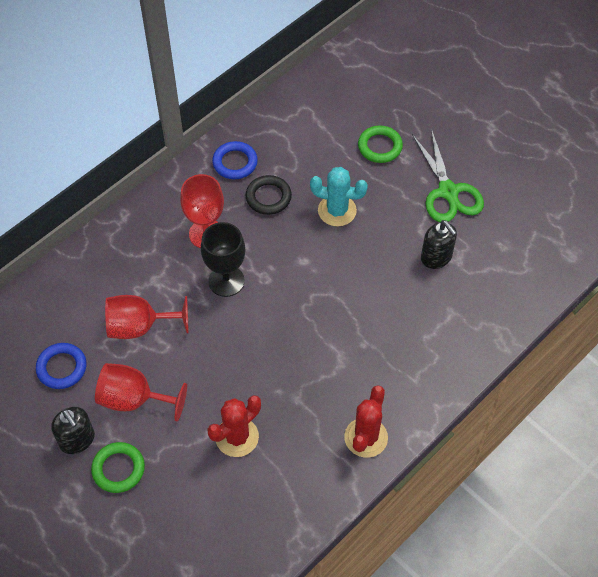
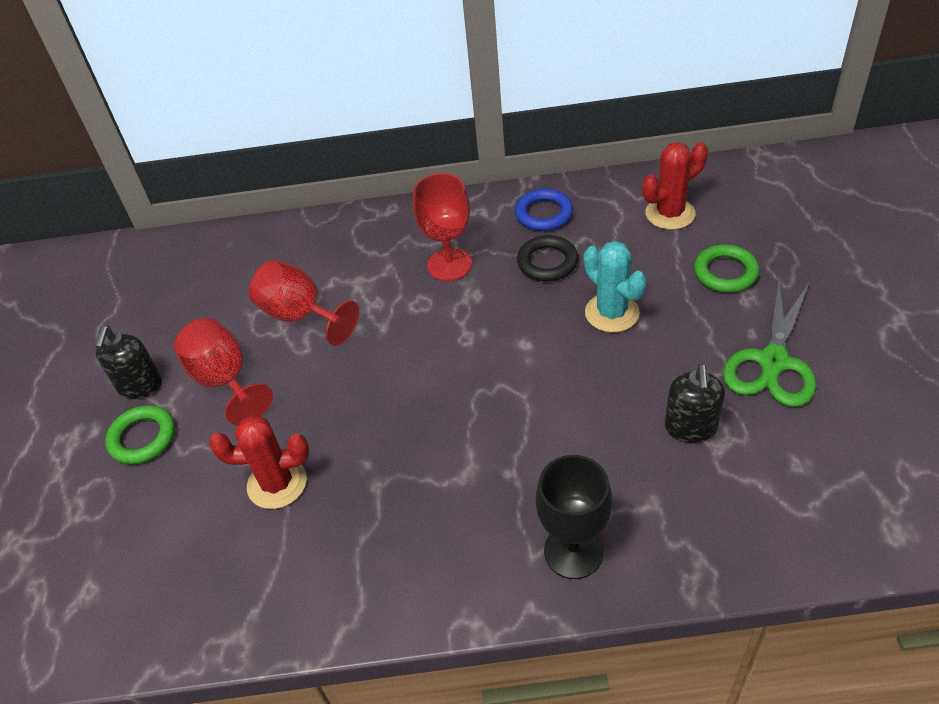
camera: 45 degrees right, 10 degrees down
blue ring [36,343,87,389] -> none
black goblet [201,222,245,297] -> black goblet moved to [536,455,612,579]
red cactus [344,385,388,458] -> red cactus moved to [642,142,708,230]

